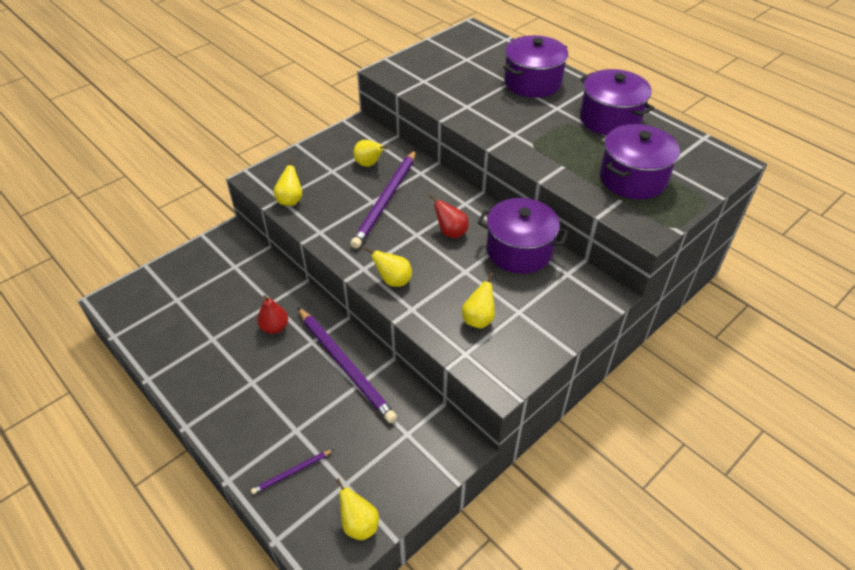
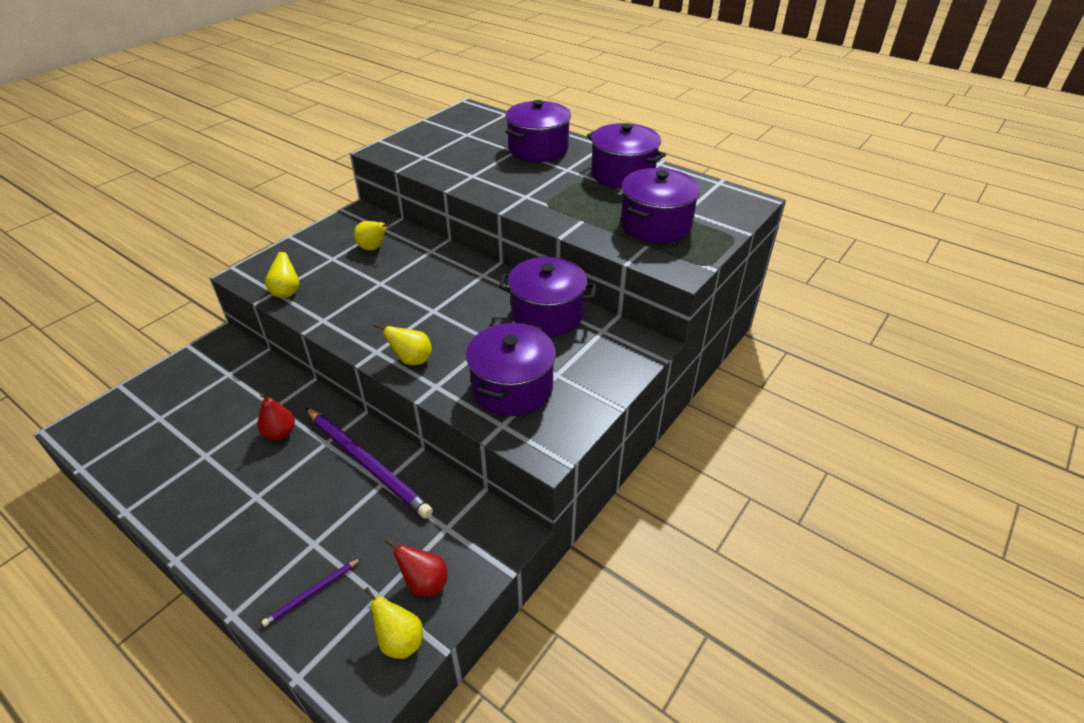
camera: 10 degrees left, 5 degrees down
purple pencil [350,150,416,249] -> none
red pear [429,194,469,238] -> red pear moved to [385,538,448,596]
yellow pear [462,272,495,329] -> purple pot [466,323,556,416]

